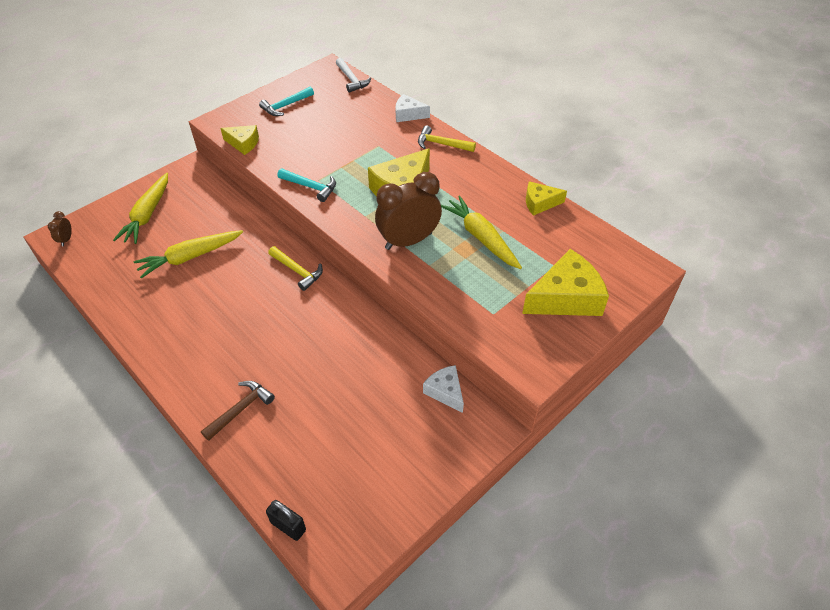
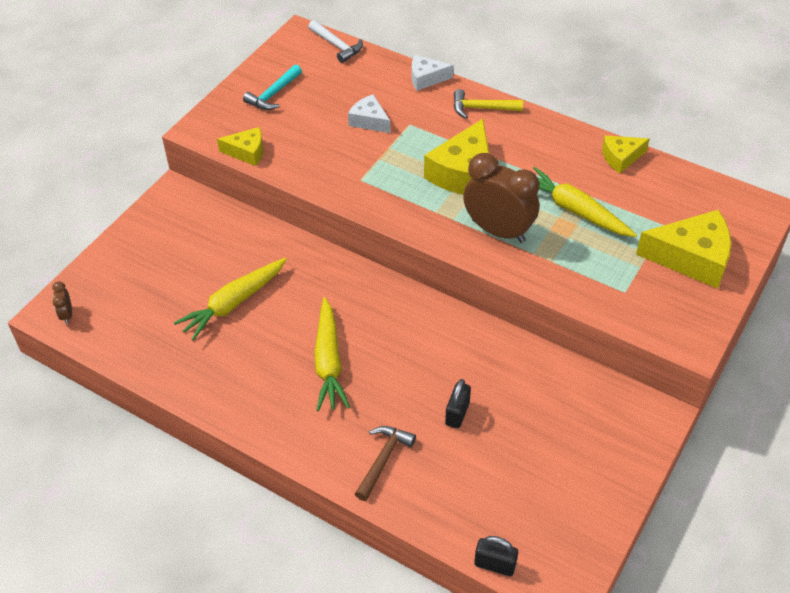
camera: 15 degrees left, 0 degrees up
yellow carrot [113,173,168,244] -> yellow carrot moved to [314,297,350,411]
yellow hammer [268,246,323,291] -> none
turquoise hammer [277,169,336,202] -> none
brown clock [375,172,442,250] -> brown clock turned 75 degrees clockwise [463,153,539,243]
white cheese [423,365,464,413] -> white cheese moved to [348,94,390,133]
yellow cheese [522,249,609,316] -> yellow cheese turned 45 degrees clockwise [636,210,731,289]
none -> black padlock [445,379,471,429]

